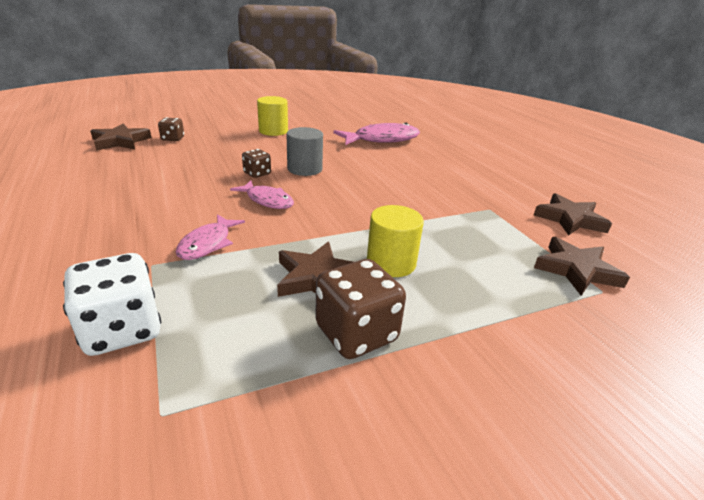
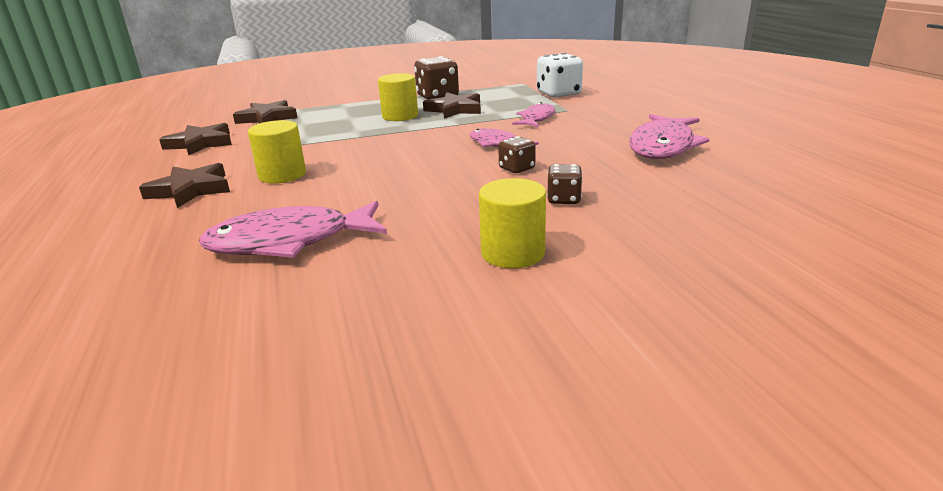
camera: 170 degrees left, 5 degrees down
brown star [90,123,151,151] -> brown star moved to [139,163,230,208]
brown dice [158,117,184,141] -> brown dice moved to [547,164,583,204]
grey cylinder [286,127,323,176] -> none
none -> yellow cylinder [248,120,306,184]
none -> pink fish [629,114,709,159]

